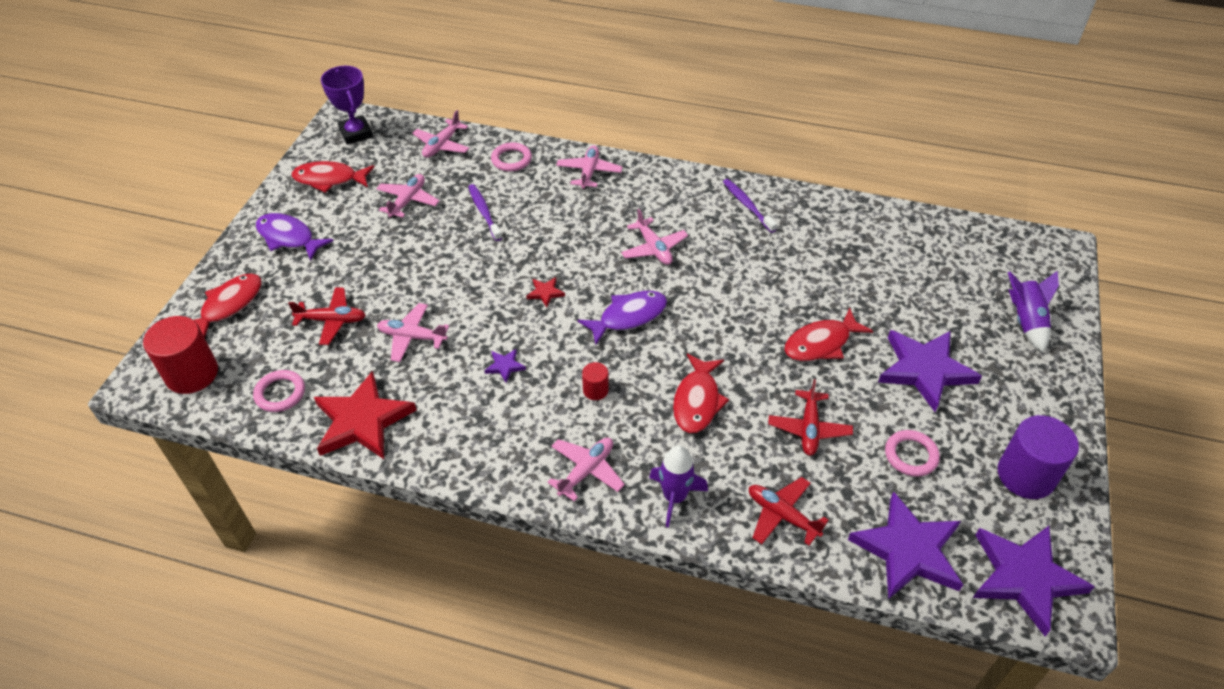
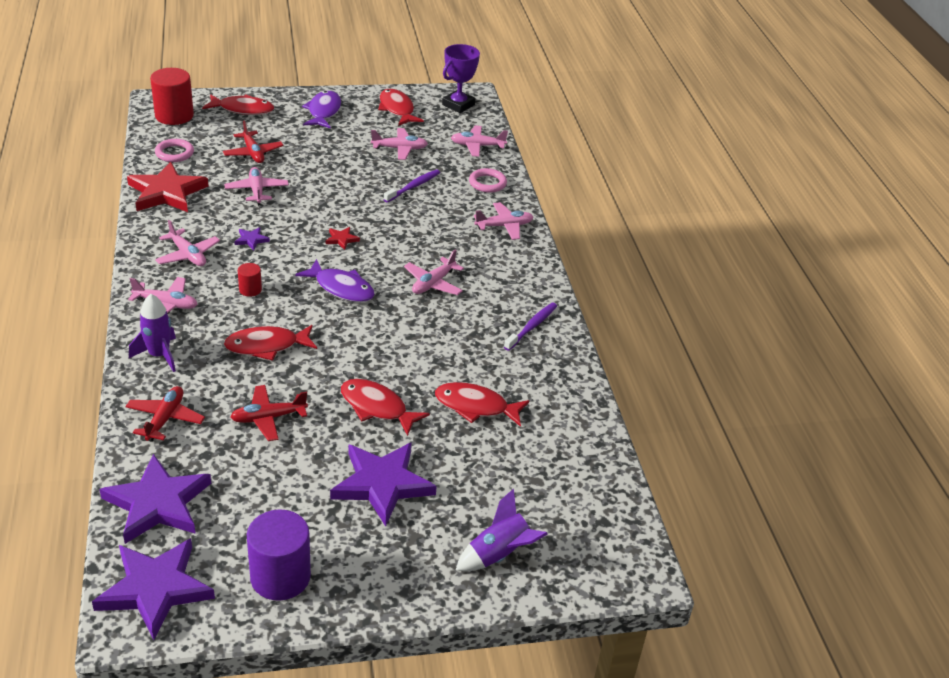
camera: 60 degrees right, 10 degrees down
pink ring [885,430,940,477] -> none
none -> pink plane [155,220,220,266]
none -> red fish [435,382,529,427]

